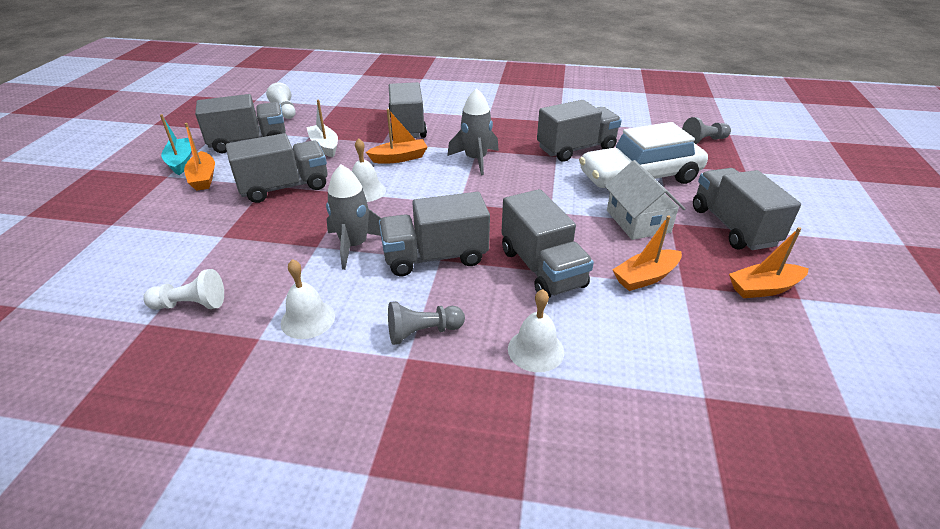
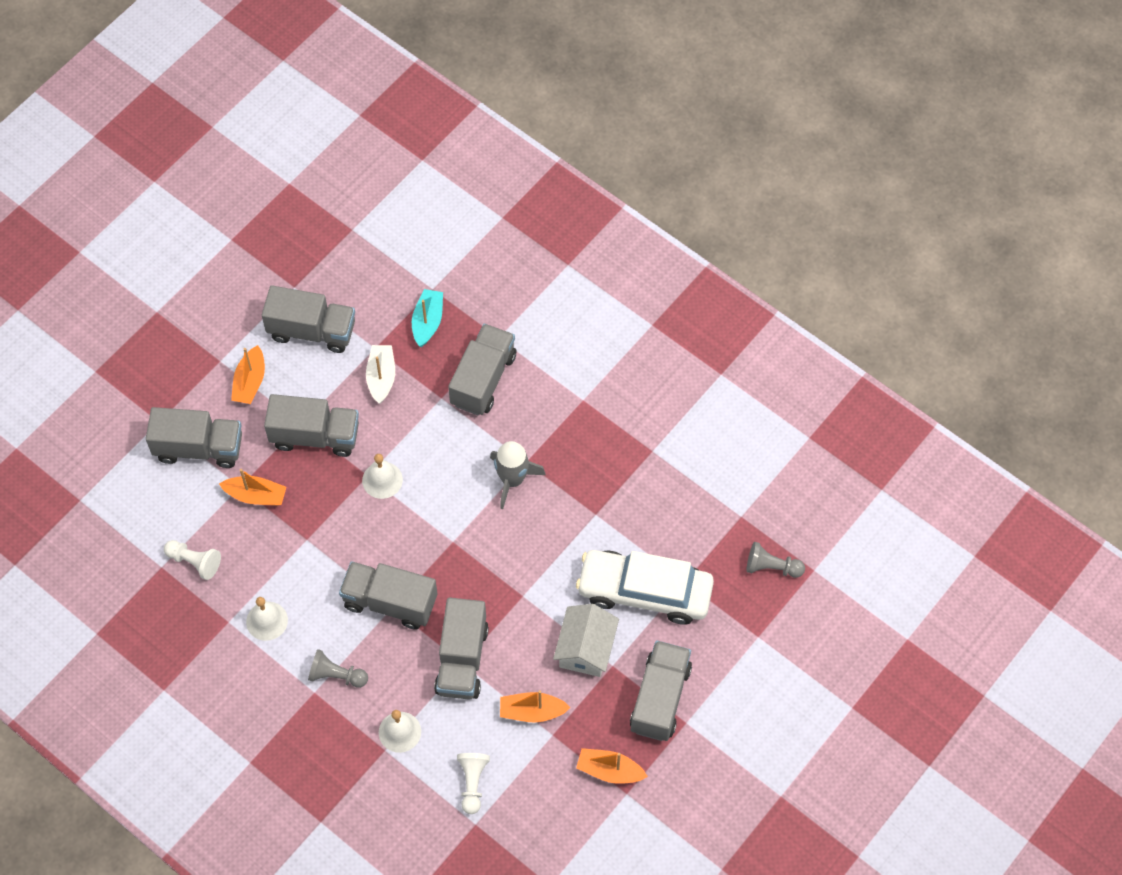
camera: 30 degrees right, 25 degrees up
turquoise boat [160,114,191,175] -> turquoise boat moved to [412,289,443,347]
white pawn [266,82,296,119] -> white pawn moved to [457,753,490,814]
grey rocket [326,164,381,270] -> none
orange boat [366,109,428,164] -> orange boat moved to [219,469,286,506]
grey truck [537,100,622,162] -> grey truck moved to [146,407,242,468]

